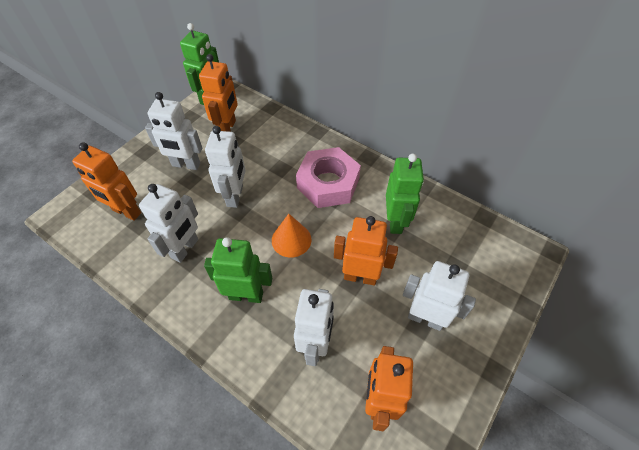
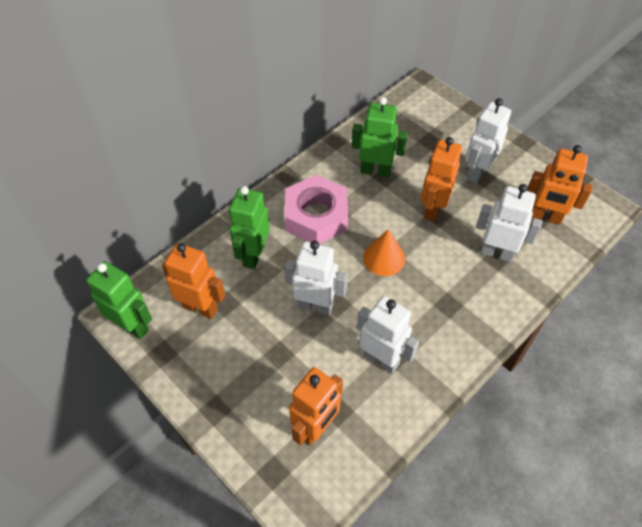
camera: 80 degrees left, 0 degrees up
white robot [145,92,202,170] -> none
green robot [204,237,272,303] -> green robot moved to [229,186,270,269]

